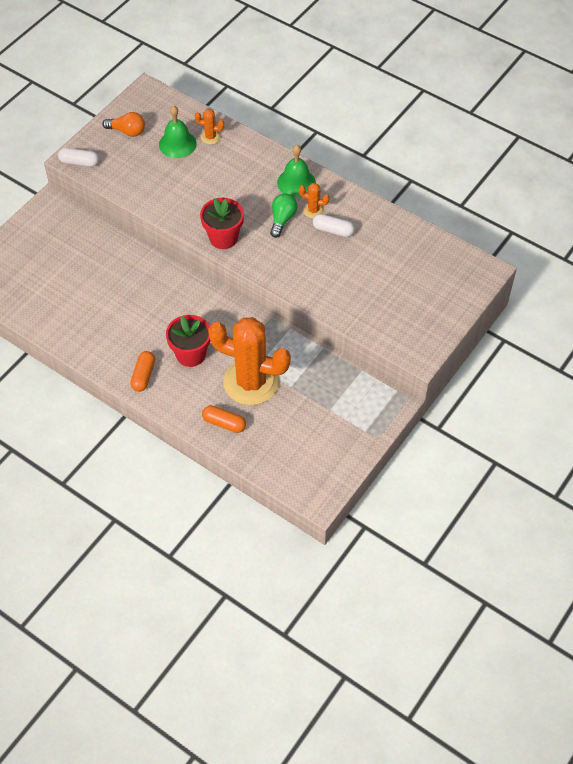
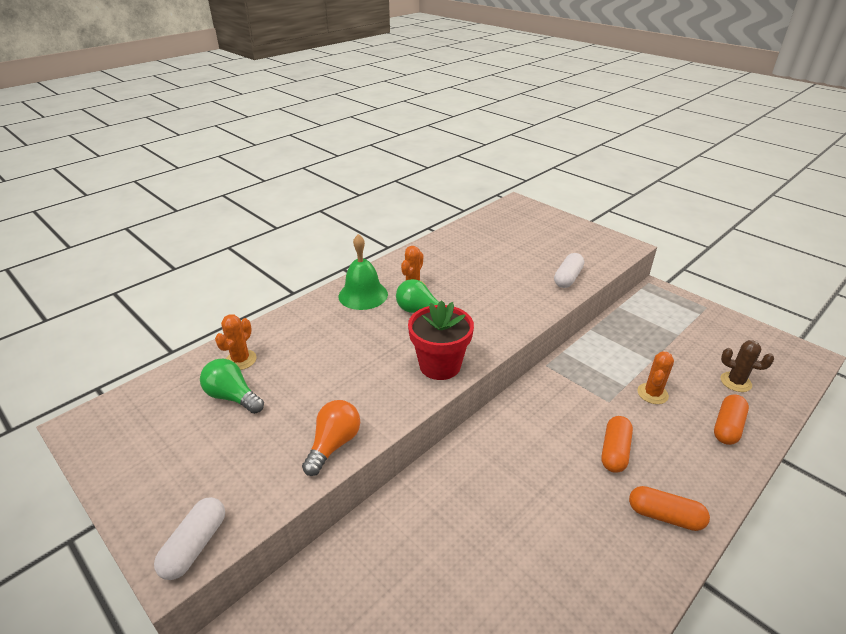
camera: 80 degrees left, 20 degrees down
orange light bulb [103,112,145,137] -> orange light bulb moved to [302,400,360,476]
green bell [159,105,197,158] -> green light bulb [200,359,264,414]
red flower pot [166,315,210,367] -> orange capsule [601,416,633,473]
orange cactus [208,317,291,405] -> orange cactus [637,351,674,404], size x0.40
white capsule [313,214,355,237] -> white capsule moved to [554,253,584,288]
none -> brown cactus [721,340,774,392]

